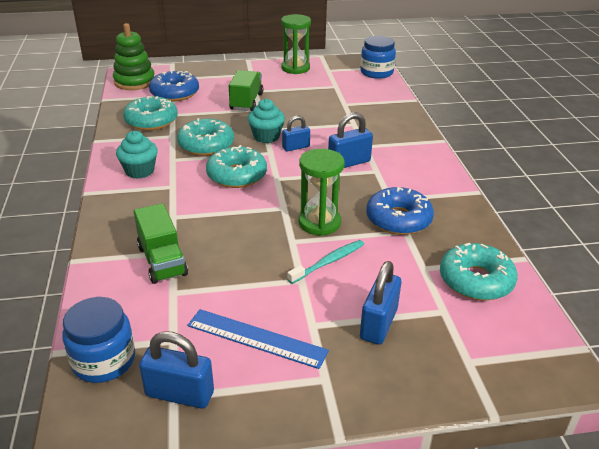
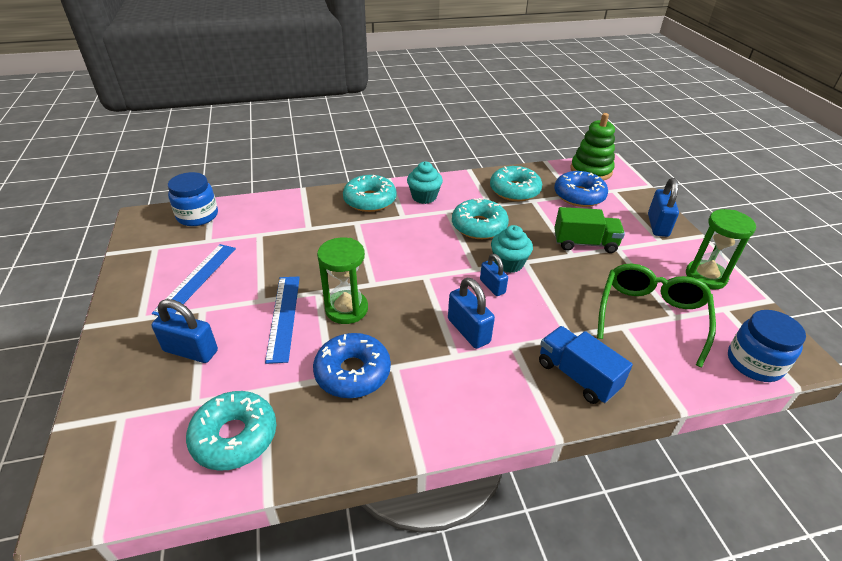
camera: 85 degrees right, 5 degrees up
green truck [134,203,188,284] -> none
blue padlock [139,331,214,409] -> blue padlock moved to [648,178,679,237]
turquoise donut [206,145,267,188] -> turquoise donut moved to [343,175,397,212]
turquoise toothbrush [287,240,364,284] -> blue ruler [265,277,300,364]
none -> blue truck [539,326,633,404]
none -> green glasses [597,264,716,367]

